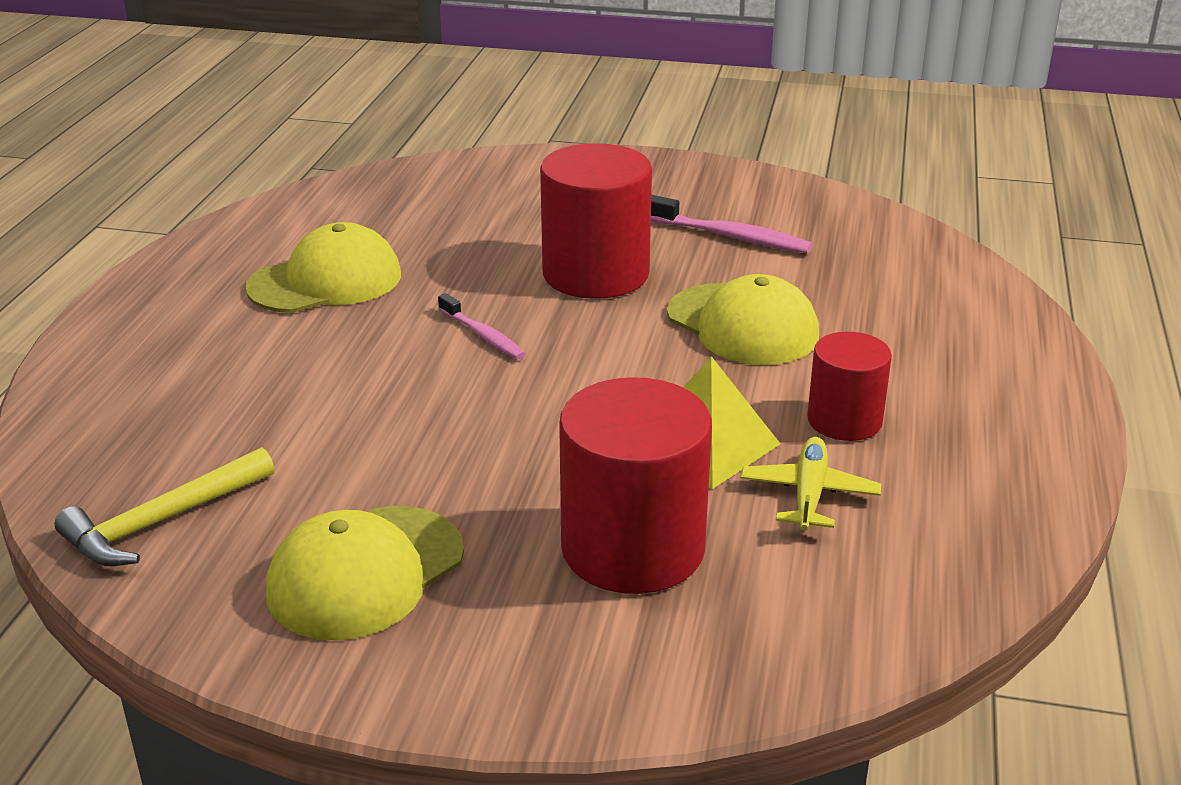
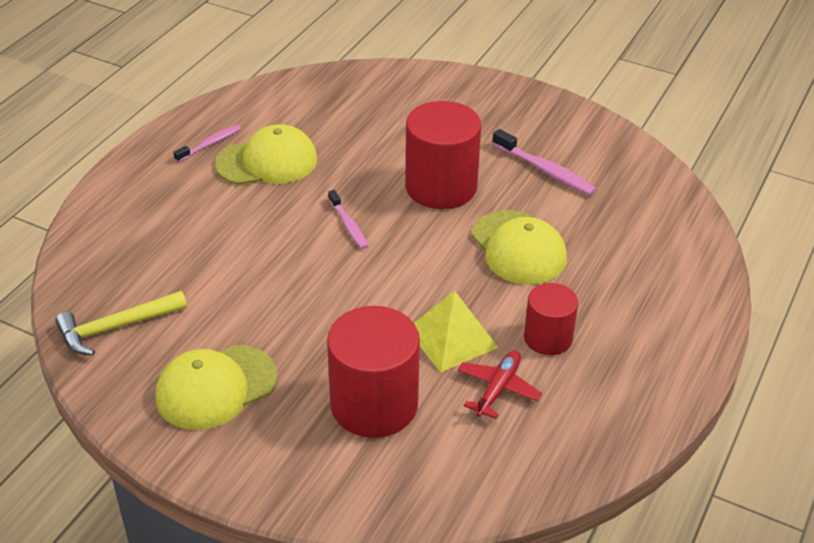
camera: 15 degrees right, 10 degrees up
yellow plane [741,437,881,531] -> red plane [458,351,542,419]
none -> pink toothbrush [173,125,241,162]

